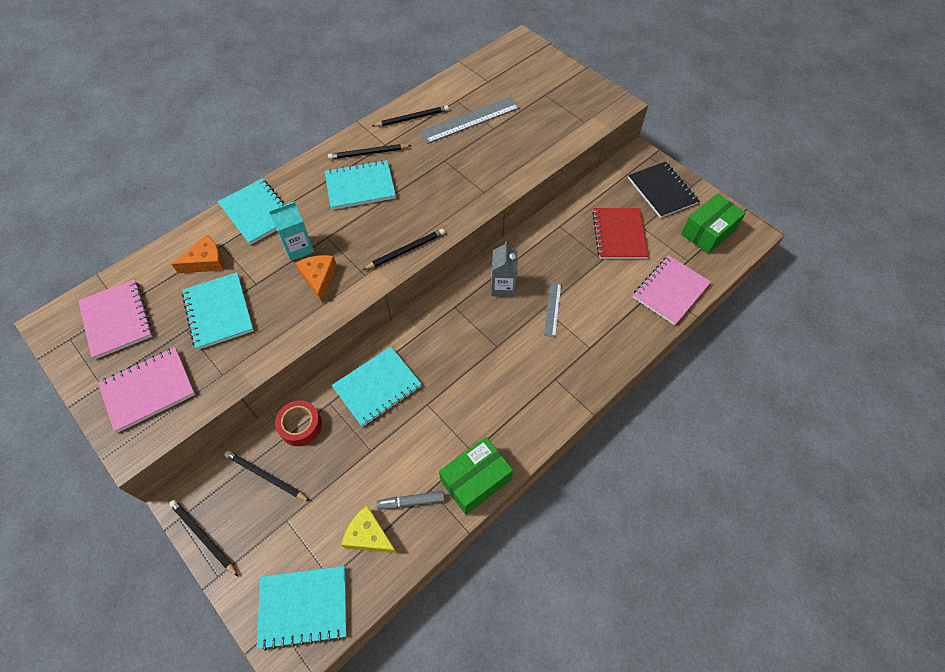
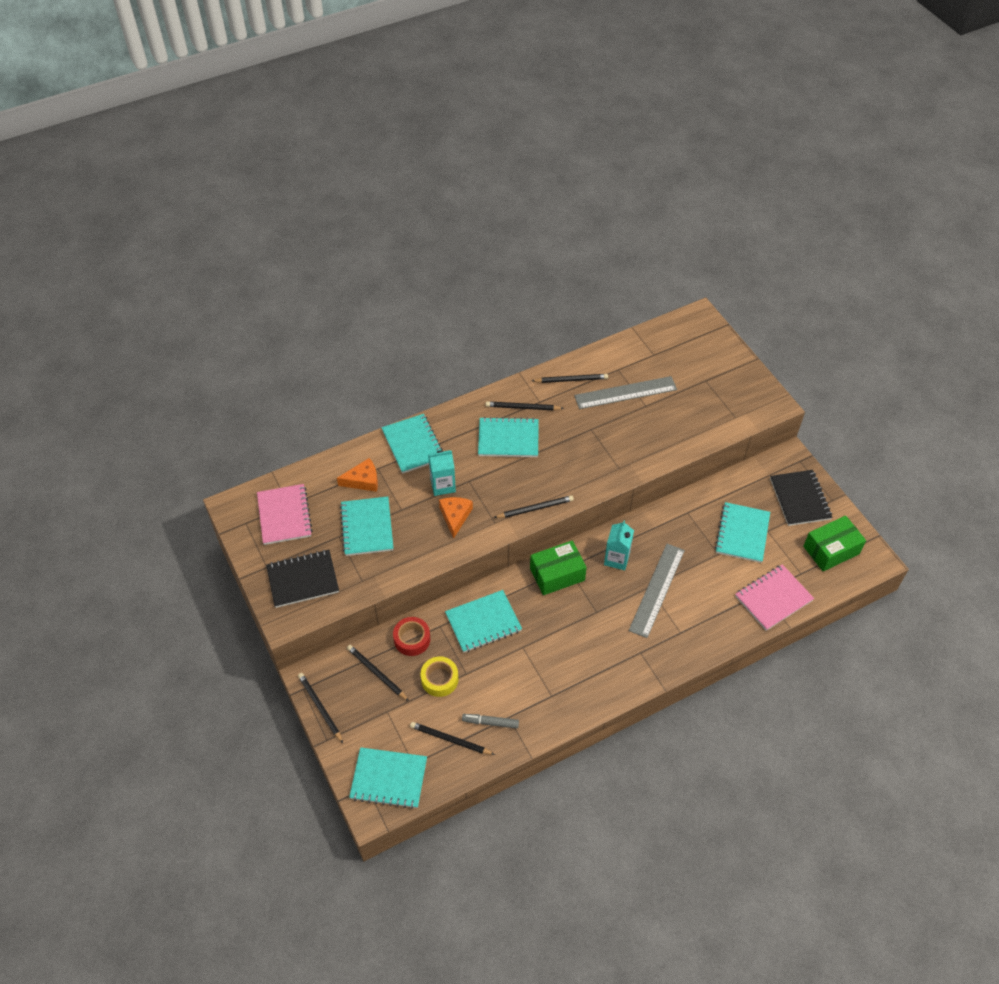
camera: 15 degrees right, 5 degrees down
pink notebook [98,347,196,433] -> black notebook [266,550,339,608]
yellow cheese [341,505,397,553] -> black pencil [410,722,495,755]
green box [439,437,513,515] -> green box moved to [530,540,587,595]
grey carton [491,241,518,297] -> turquoise carton [604,520,634,570]
grey ruler [544,282,562,337] -> grey ruler [629,544,685,638], size x1.84
red notebook [592,208,649,259] -> turquoise notebook [715,502,770,563]
none -> yellow tape [421,657,458,697]

